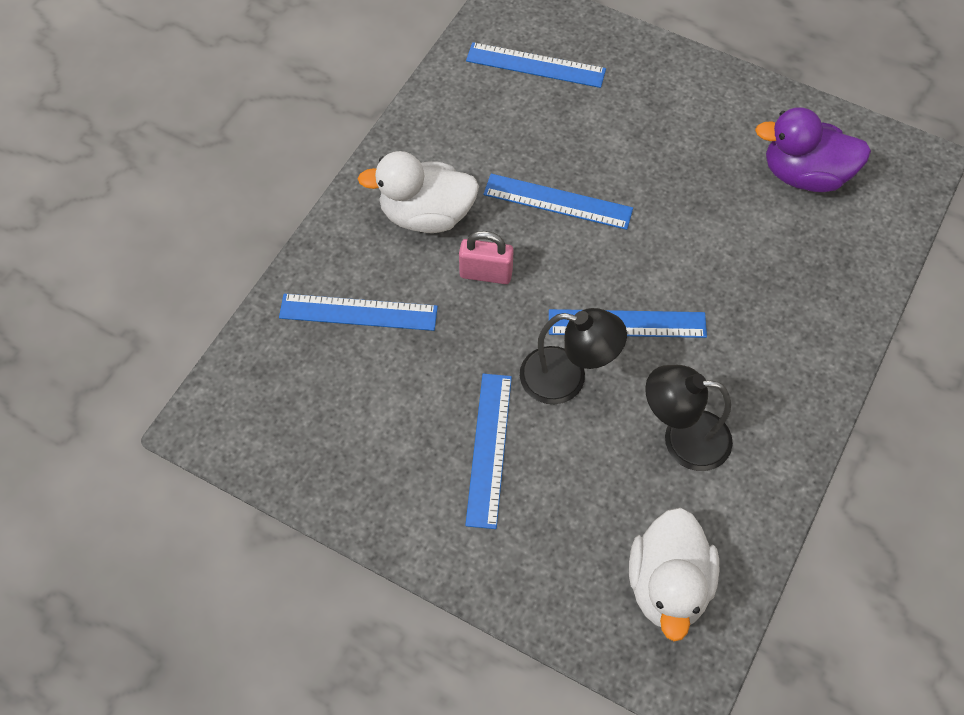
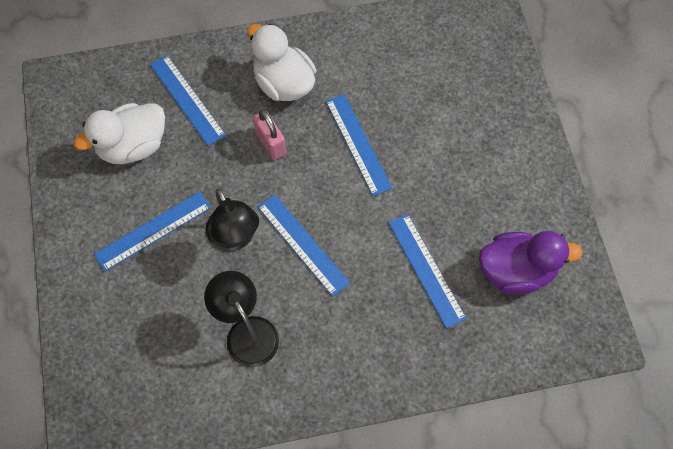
camera: 50 degrees right, 5 degrees up
blue ruler [466,42,606,88] -> blue ruler moved to [388,214,467,329]
white duck [629,508,719,641] -> white duck moved to [74,103,165,164]
purple duck [755,107,871,192] -> purple duck turned 120 degrees clockwise [479,231,583,294]

